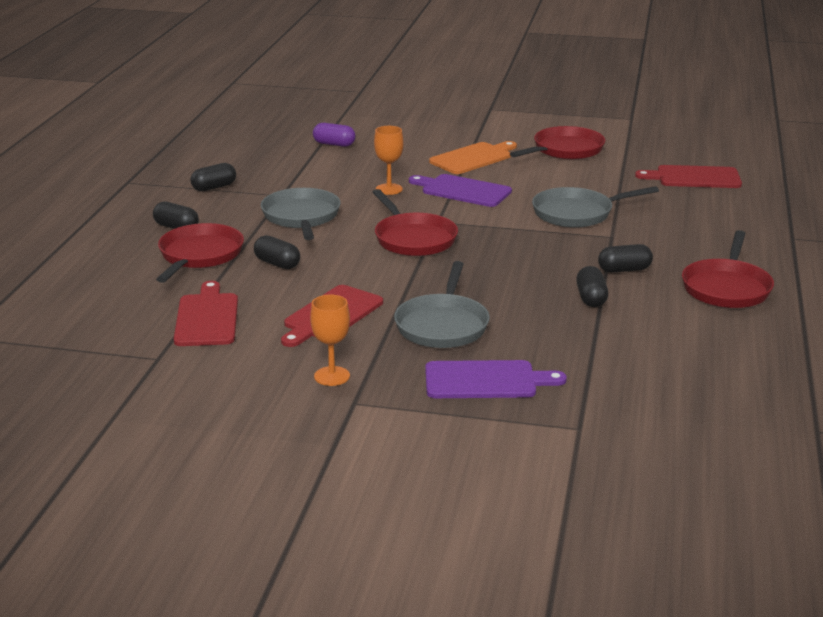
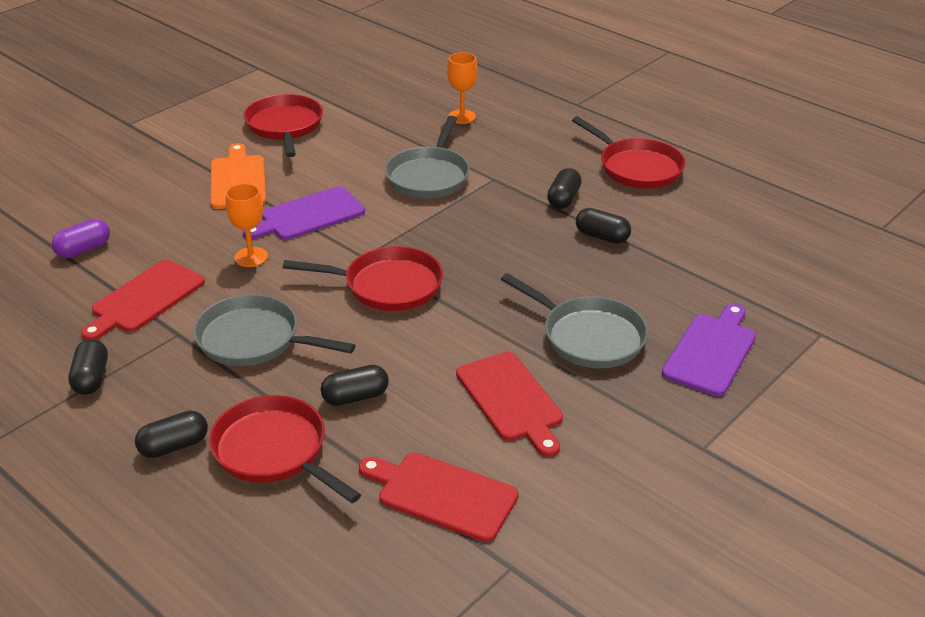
camera: 60 degrees left, 10 degrees up
orange goblet [310,295,350,386] -> orange goblet moved to [447,52,478,124]
red cutting board [635,165,742,188] -> red cutting board moved to [81,260,205,340]

